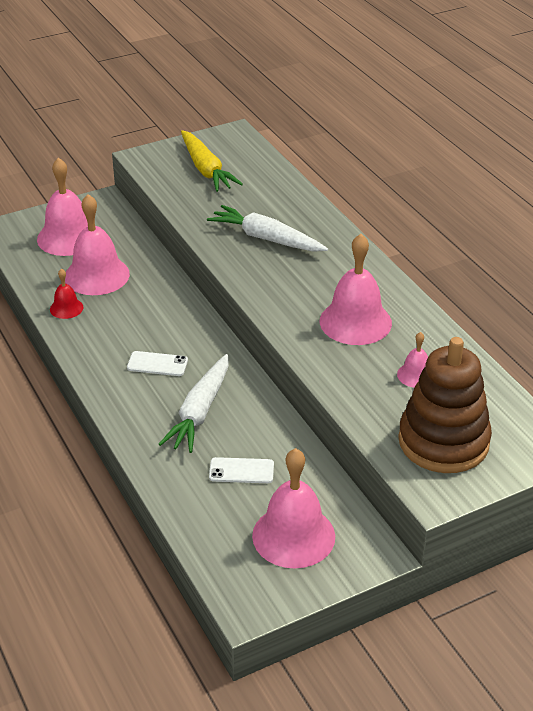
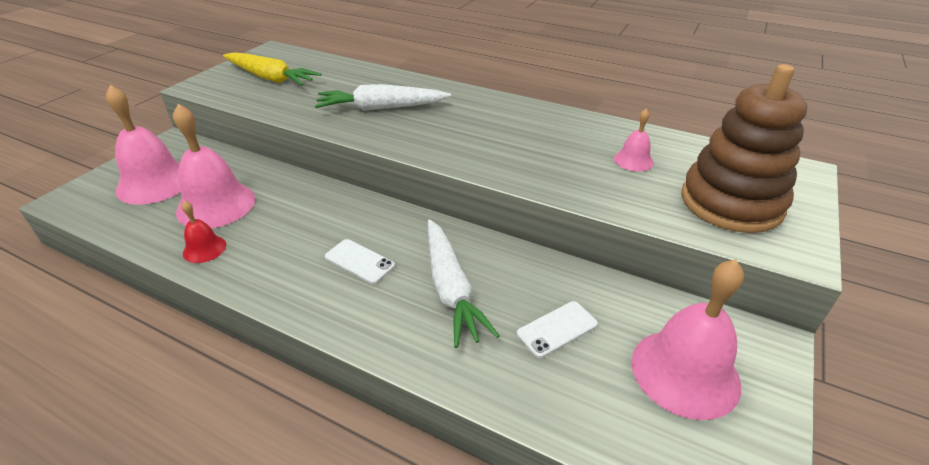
camera: 35 degrees left, 0 degrees up
white phone [127,351,188,376] -> white phone turned 60 degrees clockwise [325,239,395,284]
pink bell [320,234,392,345] -> none

